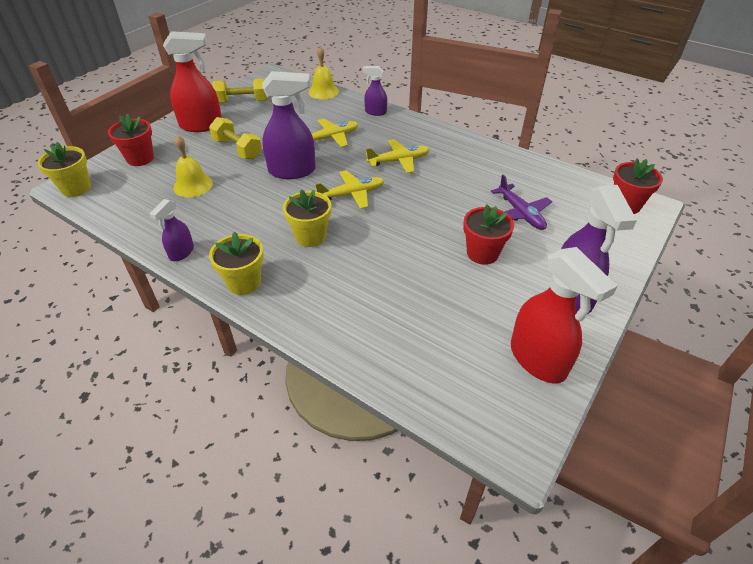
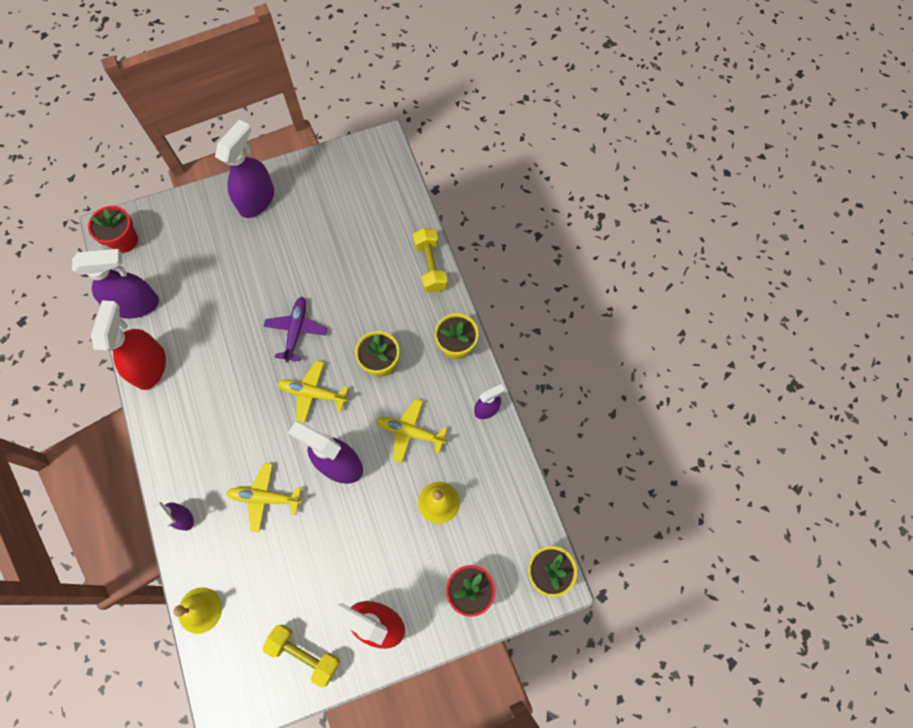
camera: 145 degrees left, 25 degrees up
yellow dumbbell [209,117,262,159] -> yellow dumbbell moved to [413,228,448,293]
yellow plane [366,139,430,173] -> yellow plane moved to [376,399,447,463]
red flower pot [463,204,514,265] -> none
purple plane [491,175,552,230] -> purple plane moved to [264,297,327,363]
red spray bottle [511,247,617,384] -> red spray bottle moved to [91,300,166,390]
none -> purple spray bottle [72,249,159,319]

